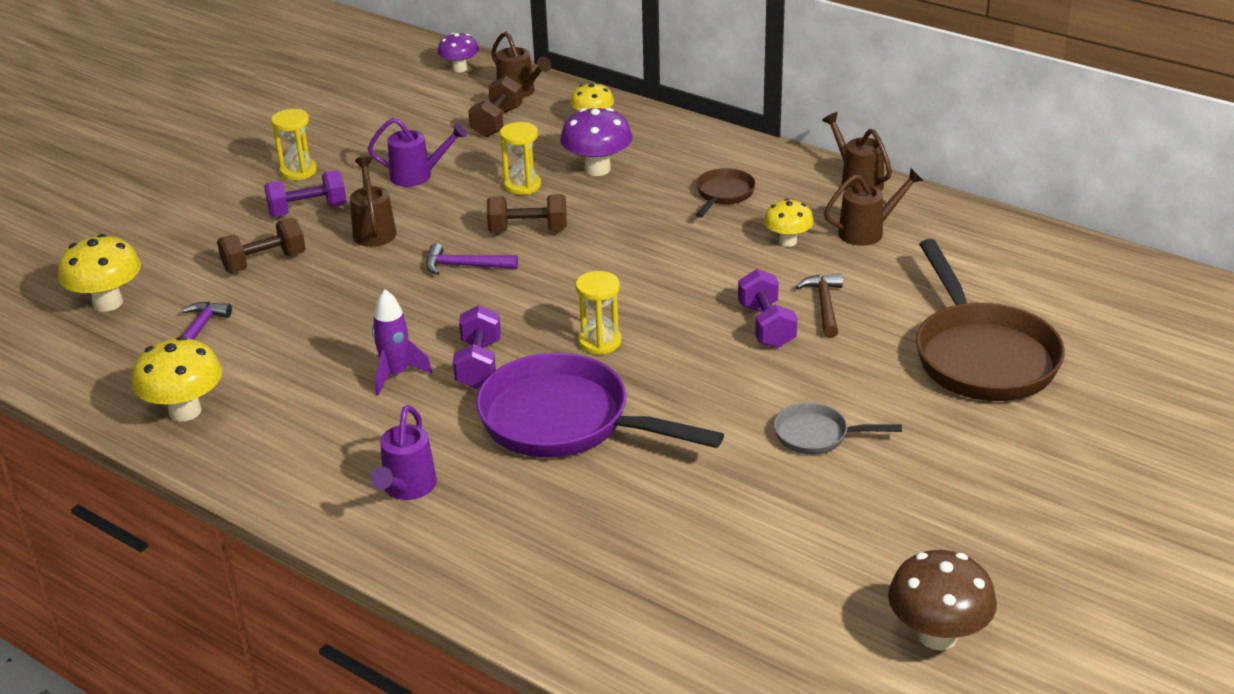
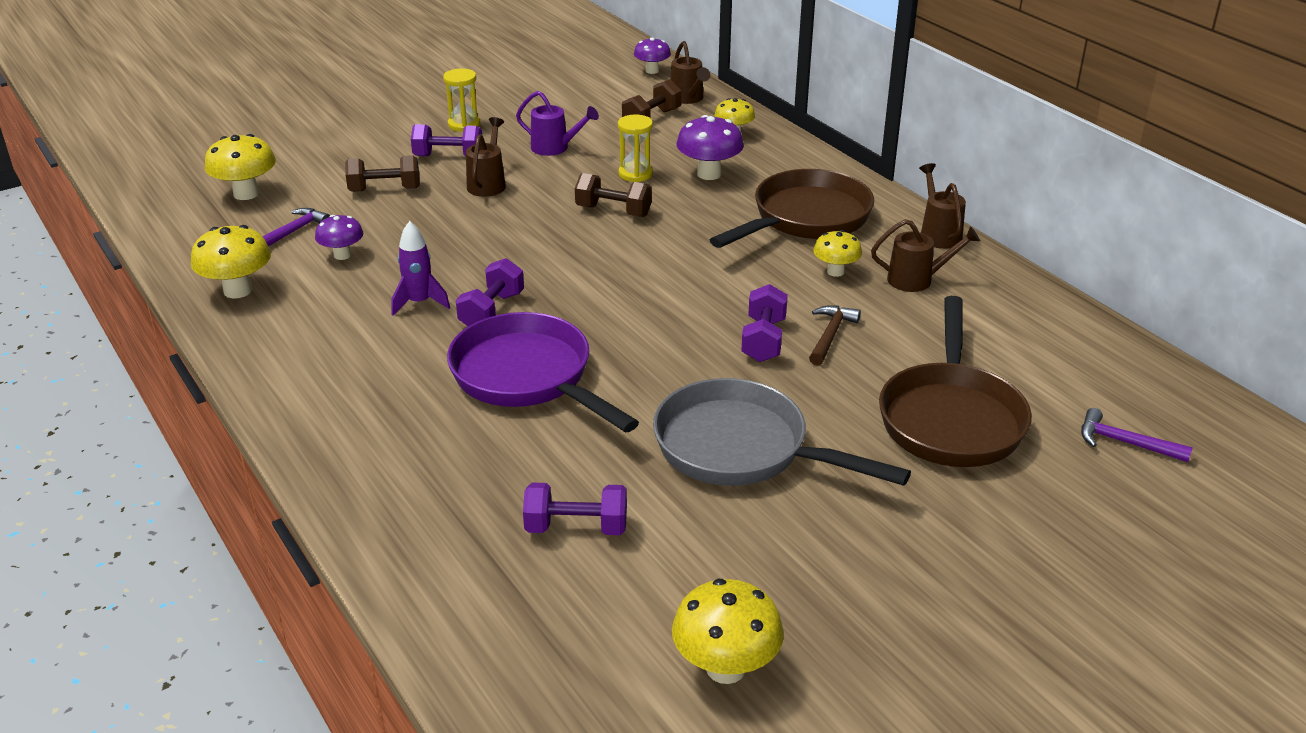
camera: 20 degrees right, 0 degrees up
purple watering can [371,405,437,500] -> none
purple hammer [426,243,518,275] -> purple hammer moved to [1081,408,1193,462]
yellow hourglass [575,271,622,355] -> none
brown pan [696,168,756,218] -> brown pan [710,169,874,248], size x2.09
grey pan [774,403,902,455] -> grey pan [653,378,911,486], size x2.09
brown mushroom [888,550,997,650] -> yellow mushroom [672,579,784,684]
none -> purple mushroom [315,215,363,260]
none -> purple dumbbell [523,483,627,535]

